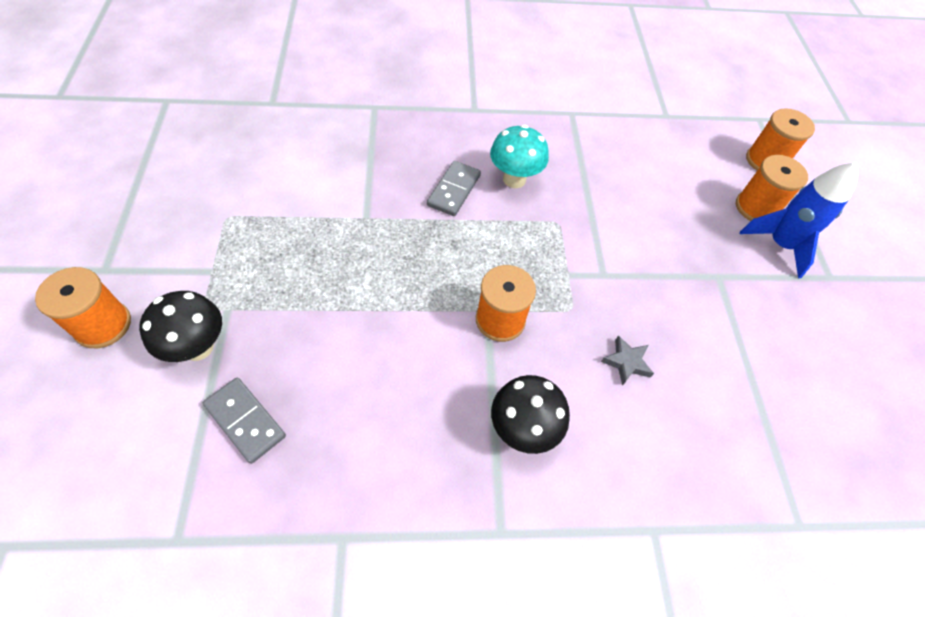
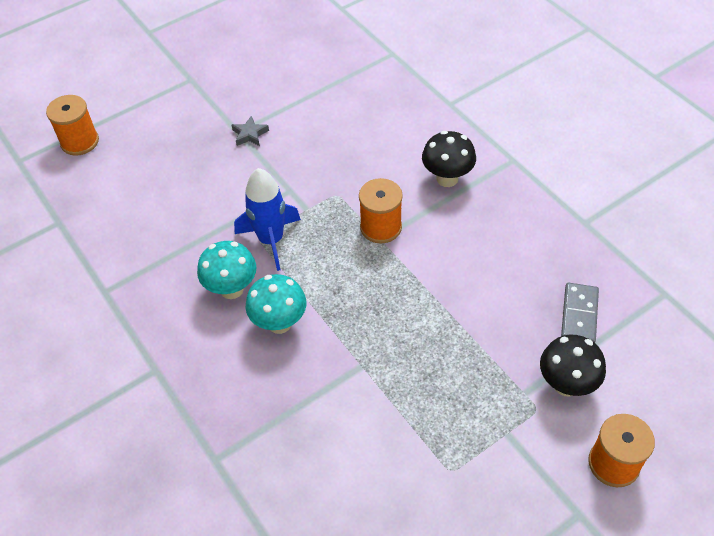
camera: 115 degrees left, 5 degrees down
grey domino [427,161,481,216] -> turquoise mushroom [246,274,306,334]
grey star [601,336,654,386] -> grey star moved to [232,116,269,146]
orange spool [736,155,808,221] -> none
blue rocket [740,162,858,278] -> blue rocket moved to [234,168,301,271]

